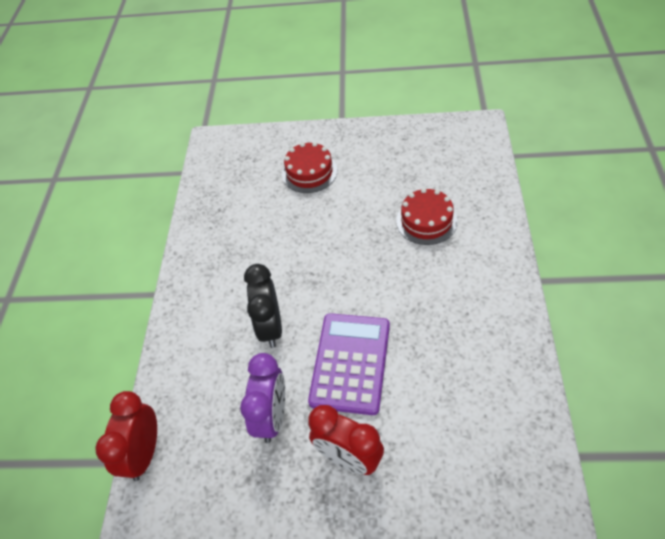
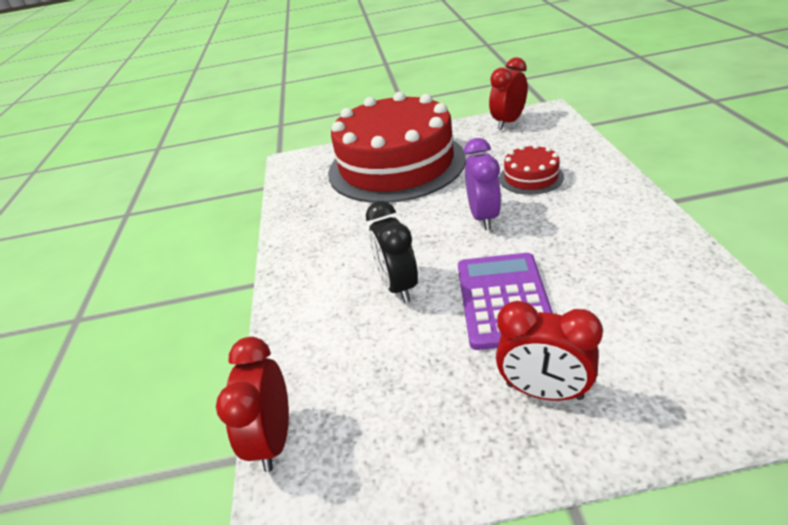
camera: 10 degrees left, 15 degrees down
purple clock [240,353,285,443] -> purple clock moved to [464,138,501,230]
red cake [282,142,337,193] -> red cake [328,92,466,203], size x2.44
none -> red clock [489,57,527,130]

